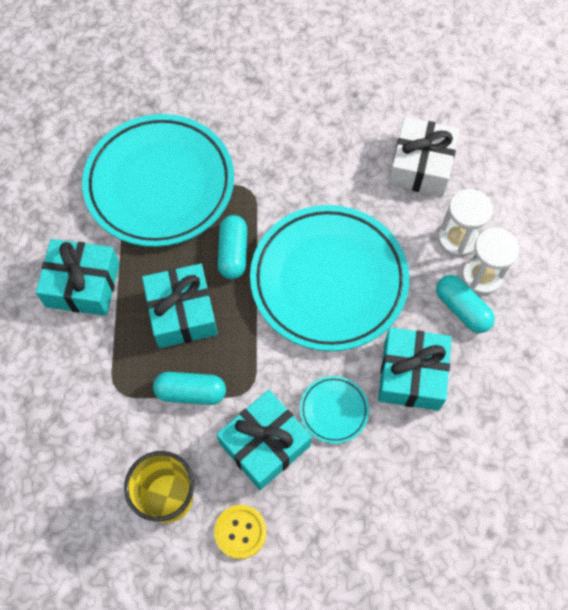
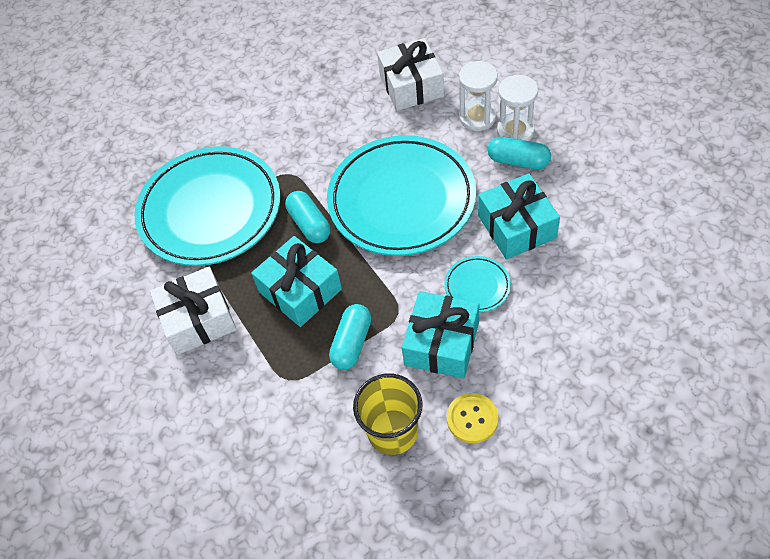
camera: 25 degrees left, 10 degrees down
turquoise gift [36,239,120,316] -> white gift [150,266,237,355]
turquoise capsule [153,372,226,405] -> turquoise capsule turned 45 degrees counterclockwise [329,304,371,370]

